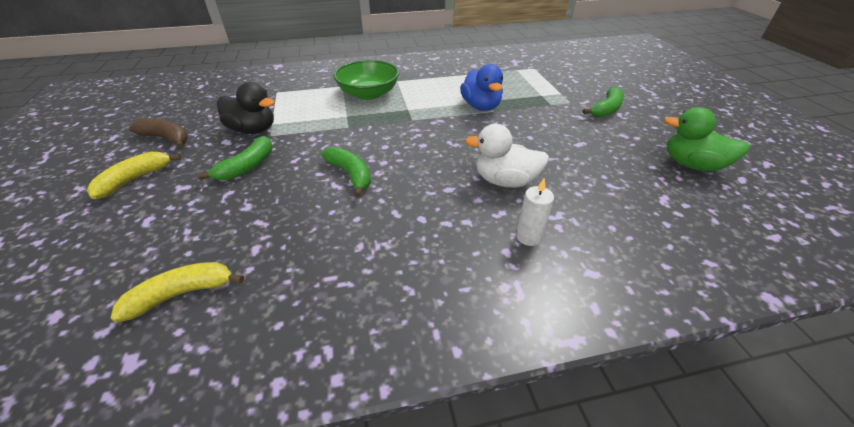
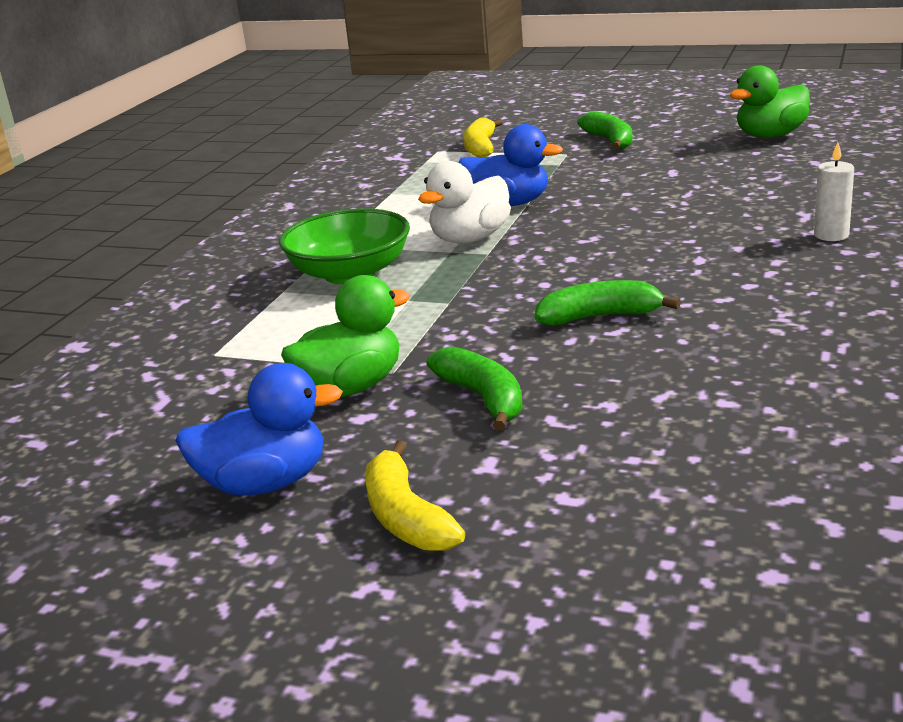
camera: 55 degrees left, 15 degrees down
yellow banana [110,262,244,323] -> yellow banana moved to [463,117,503,158]
brown banana [129,119,188,148] -> blue duck [175,363,343,496]
black duck [217,82,275,134] -> green duck [281,275,410,397]
white duck [465,124,549,188] -> white duck moved to [418,161,511,243]

